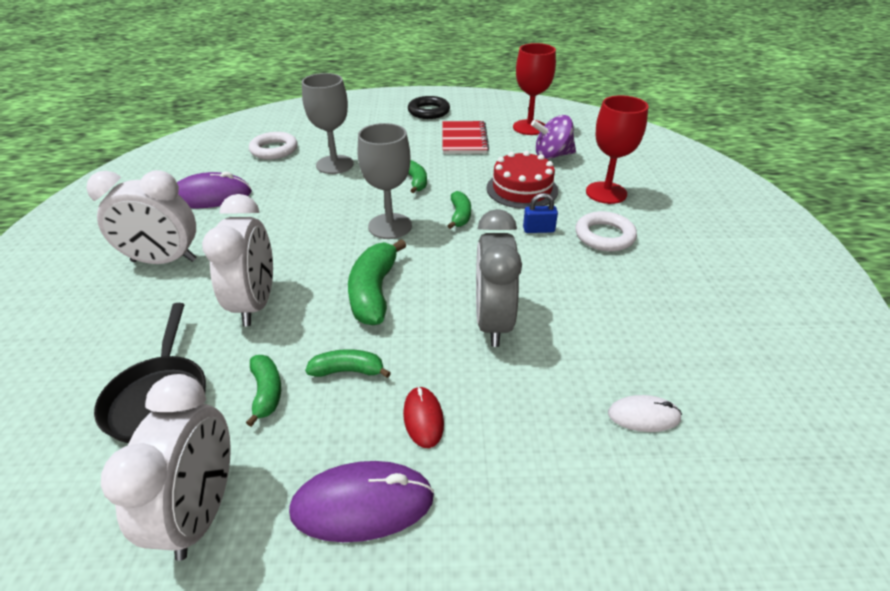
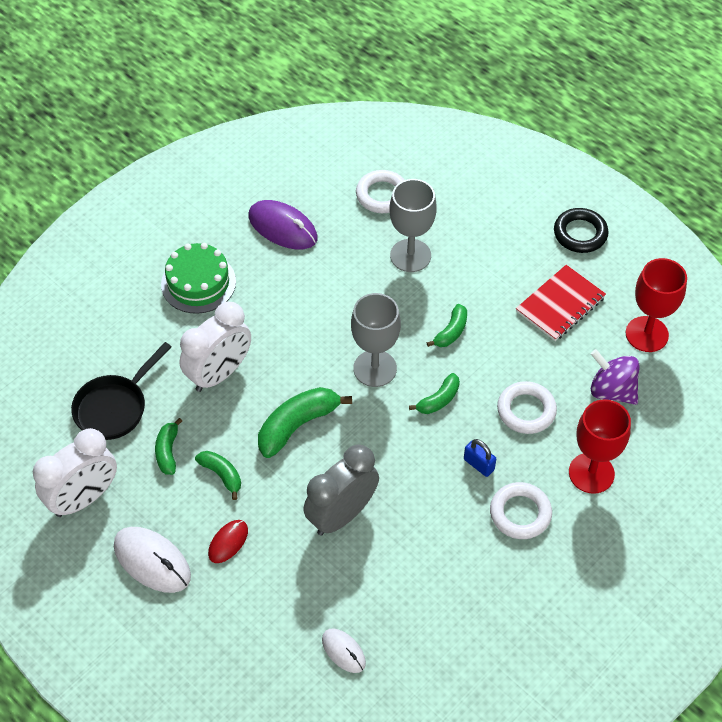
camera: 45 degrees right, 15 degrees up
white clock [86,170,196,264] -> green cake [161,243,236,314]
green banana [246,355,281,427] -> green banana turned 150 degrees clockwise [155,418,182,475]
purple mouse [289,461,434,542] -> white mouse [114,527,191,593]
red cake [487,151,558,209] -> white ring [497,381,557,434]

